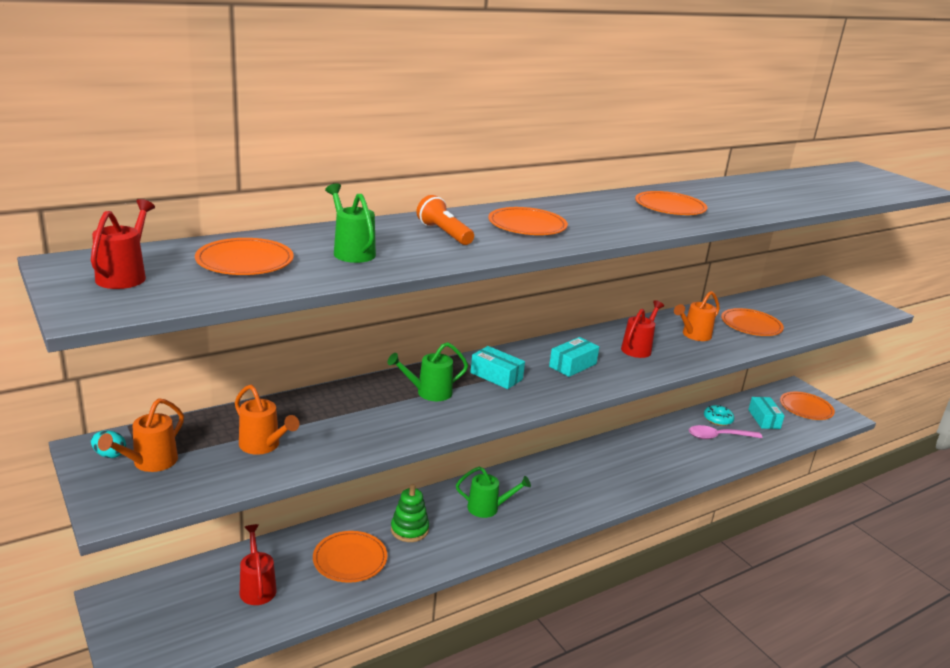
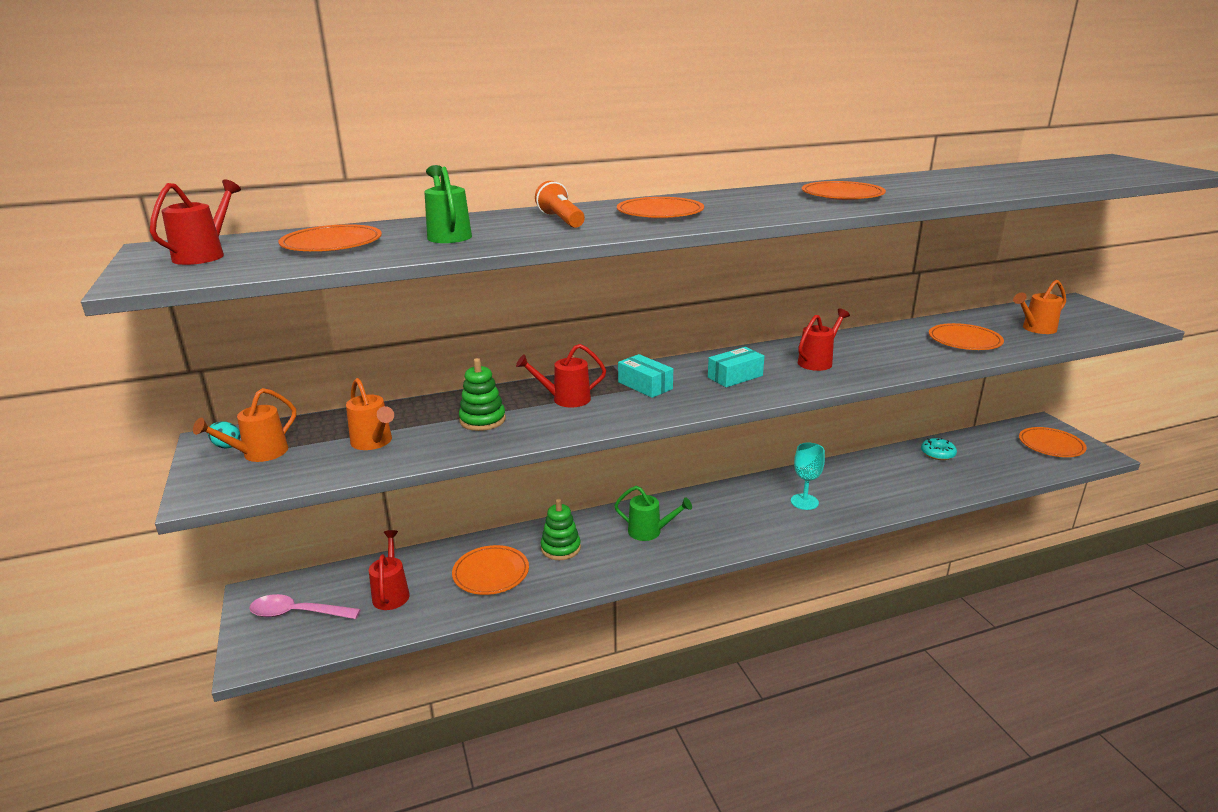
camera: 15 degrees right, 0 degrees up
green watering can [387,342,468,401] -> red watering can [516,344,606,408]
orange watering can [674,291,720,341] -> orange watering can moved to [1013,280,1066,334]
pink spoon [689,425,762,439] -> pink spoon moved to [249,594,361,619]
turquoise box [748,397,785,429] -> none
none -> green stacking toy [459,358,506,431]
none -> turquoise goblet [791,443,825,510]

